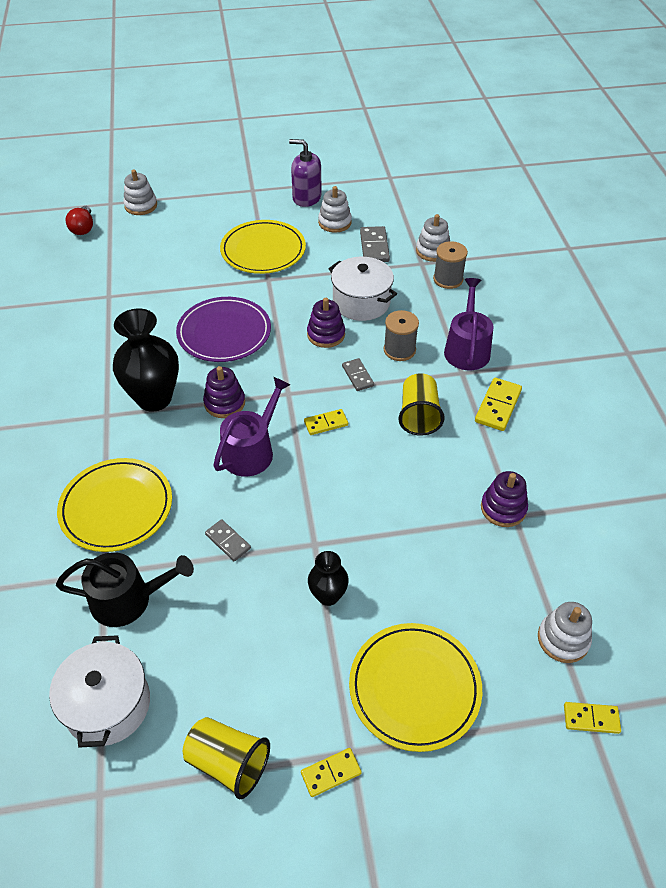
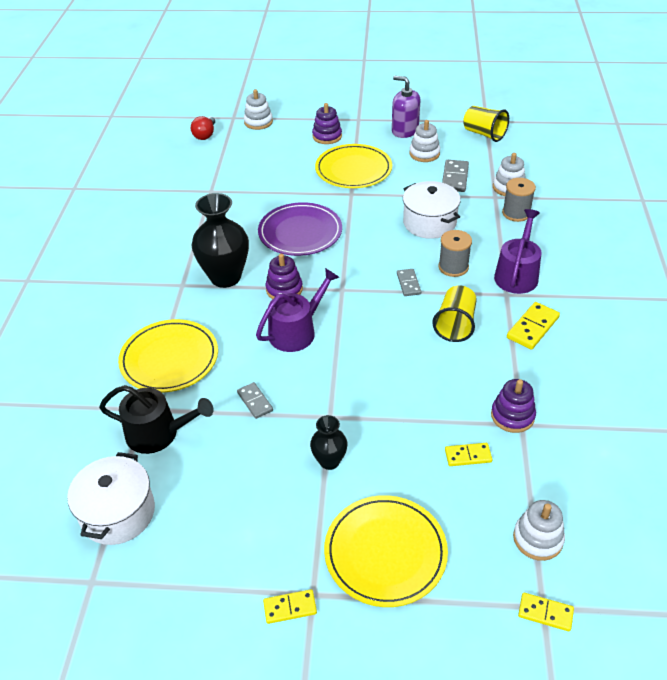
camera: 15 degrees right, 5 degrees down
yellow cup [183,717,270,799] -> yellow cup moved to [463,106,509,142]
yellow domino [304,409,348,435] -> yellow domino moved to [445,443,492,466]
purple stacking toy [307,298,345,348] -> purple stacking toy moved to [312,103,342,144]

